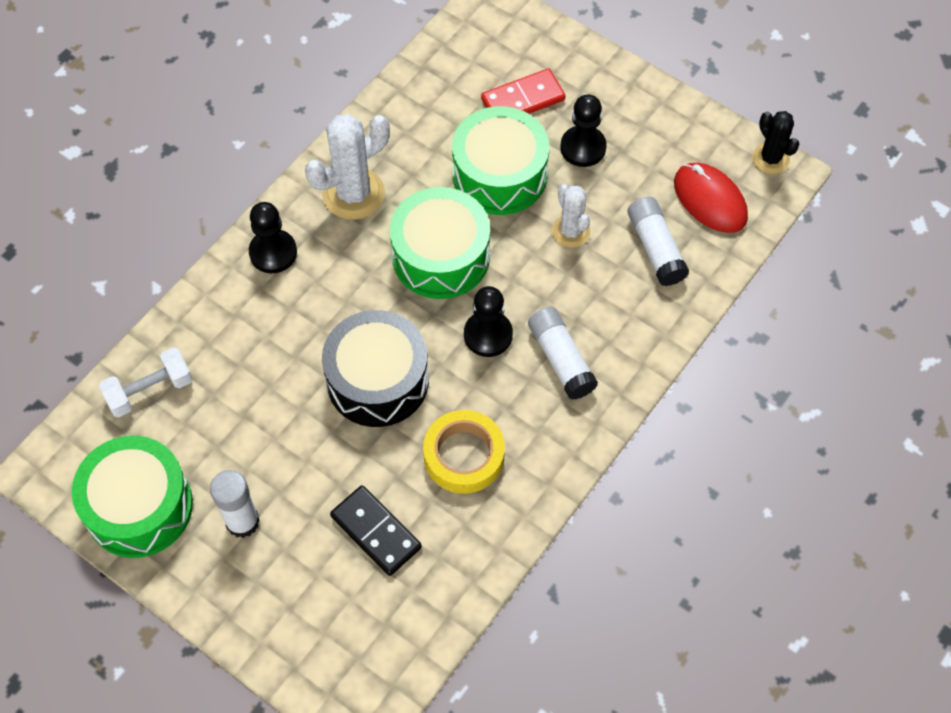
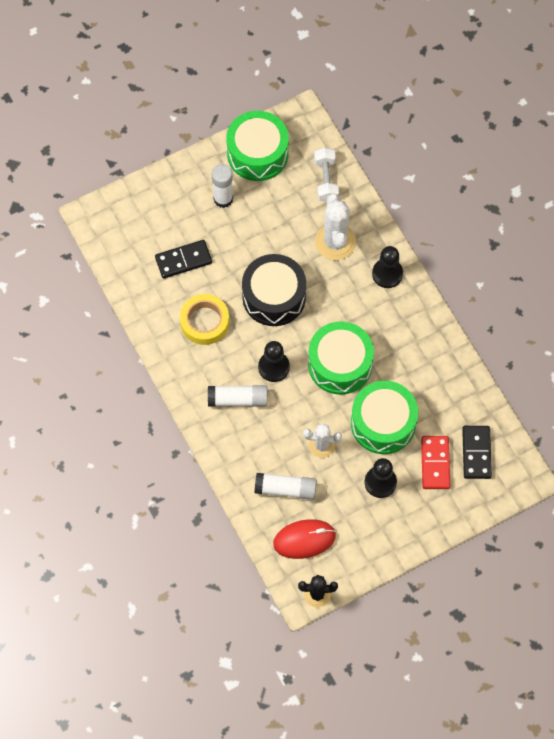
camera: 115 degrees right, 5 degrees up
white cactus [305,114,390,220] -> white cactus moved to [315,193,356,260]
none -> black domino [462,426,492,479]

